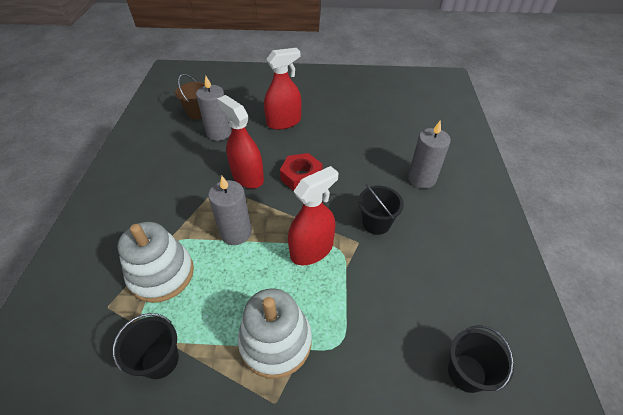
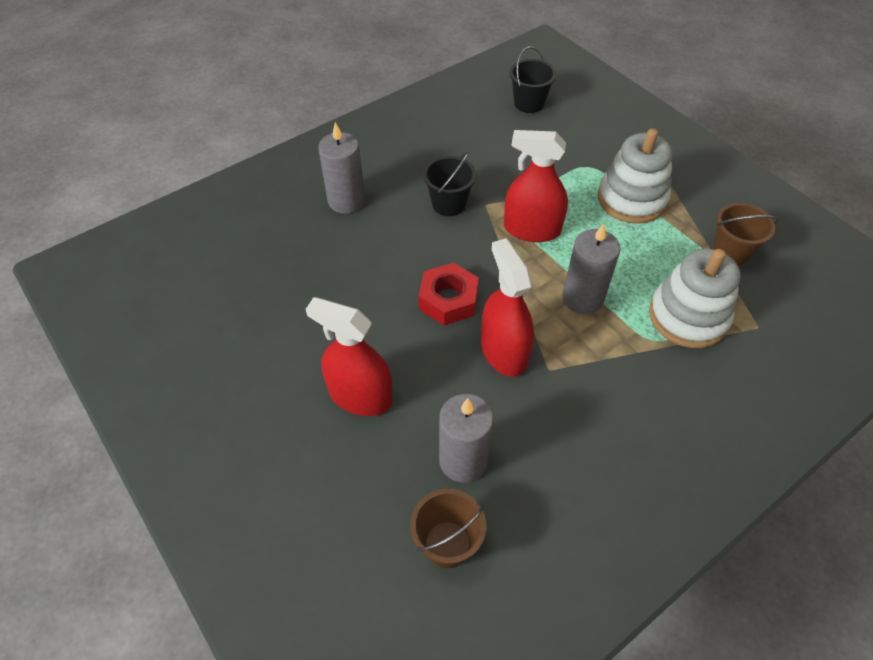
camera: 130 degrees left, 5 degrees up
black bucket [113,313,179,379] -> brown bucket [713,203,779,266]
red spray bottle [217,95,264,189] -> red spray bottle turned 150 degrees clockwise [481,238,534,377]

